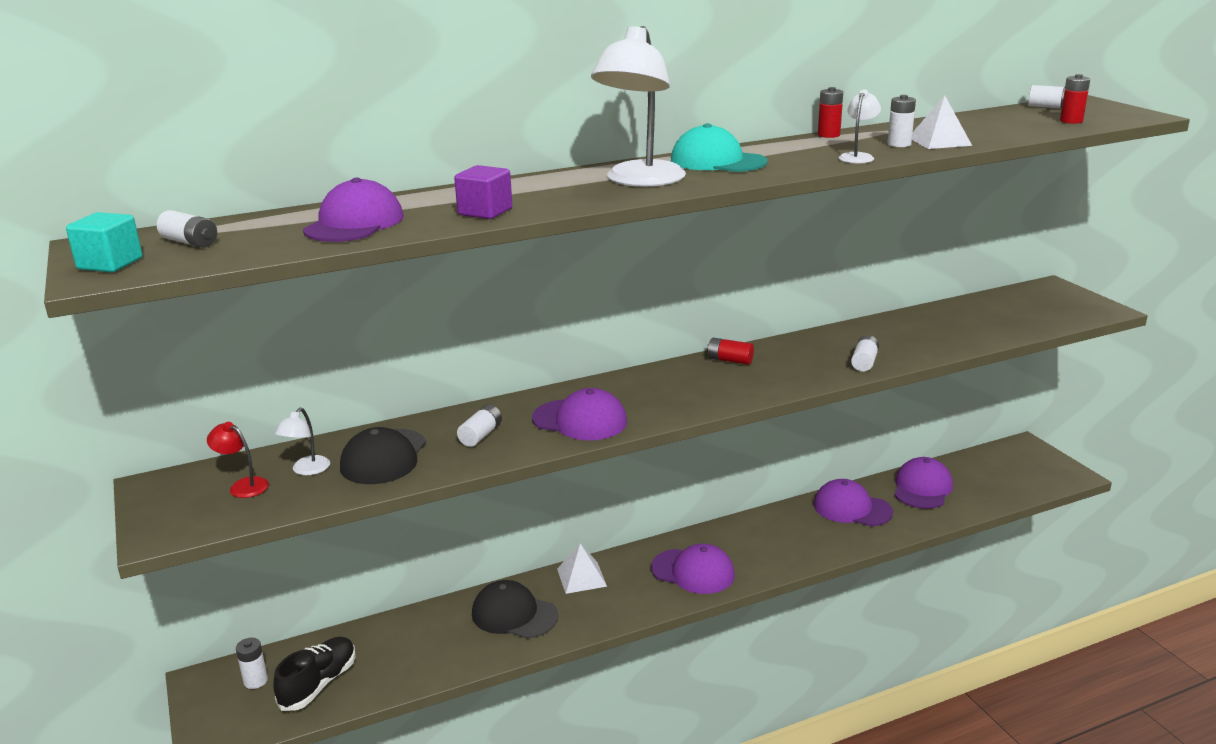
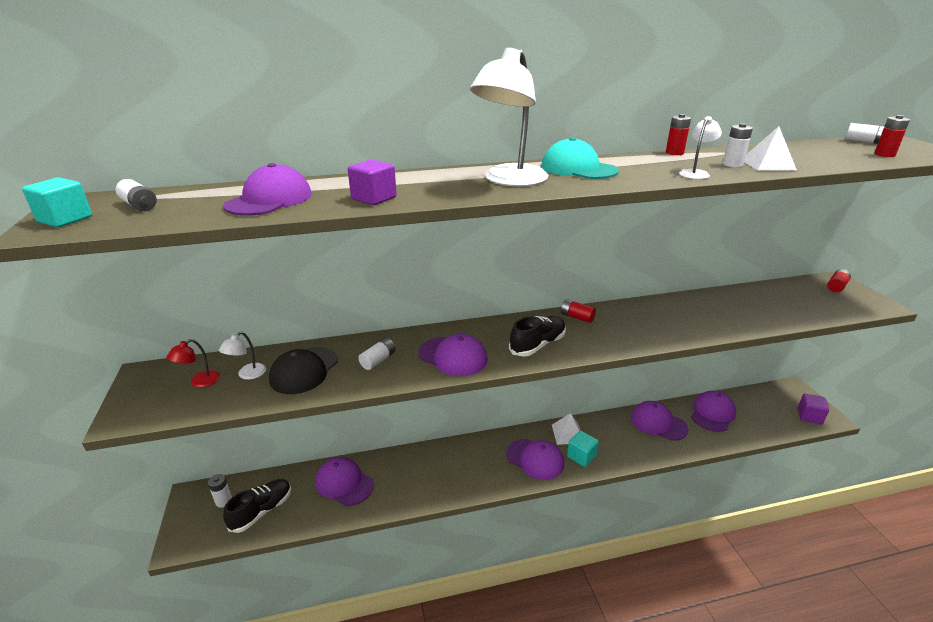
camera: 10 degrees right, 5 degrees up
red lamp [207,422,269,498] -> red lamp turned 90 degrees counterclockwise [166,339,220,388]
black cap [472,580,558,639] -> none
white pyramid [557,543,607,594] -> white pyramid moved to [552,413,581,445]
white battery [851,335,879,372] -> none
none -> purple cap [315,457,374,506]
none -> black shoe [509,316,566,357]
none -> turquoise cube [567,431,599,467]
none -> purple cube [798,394,829,424]
none -> red battery [827,269,851,292]

